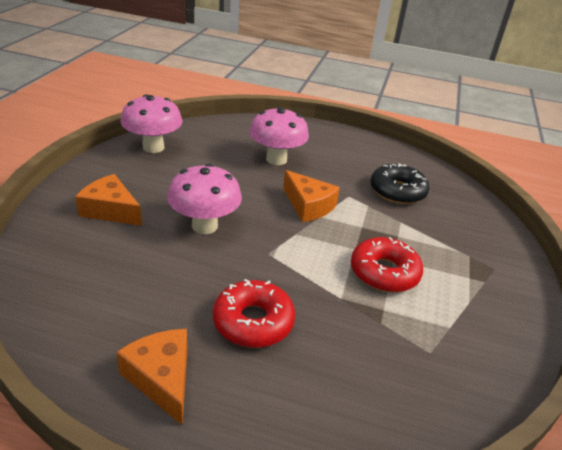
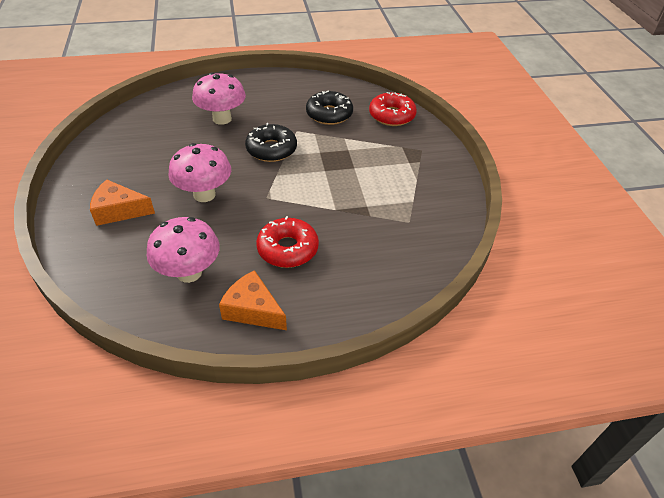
camera: 25 degrees left, 10 degrees up
pink mushroom [120,94,182,153] -> pink mushroom moved to [147,217,220,283]
orange cheese [283,170,340,222] -> black donut [245,123,297,162]
red donut [351,237,423,292] -> red donut moved to [369,92,417,126]

